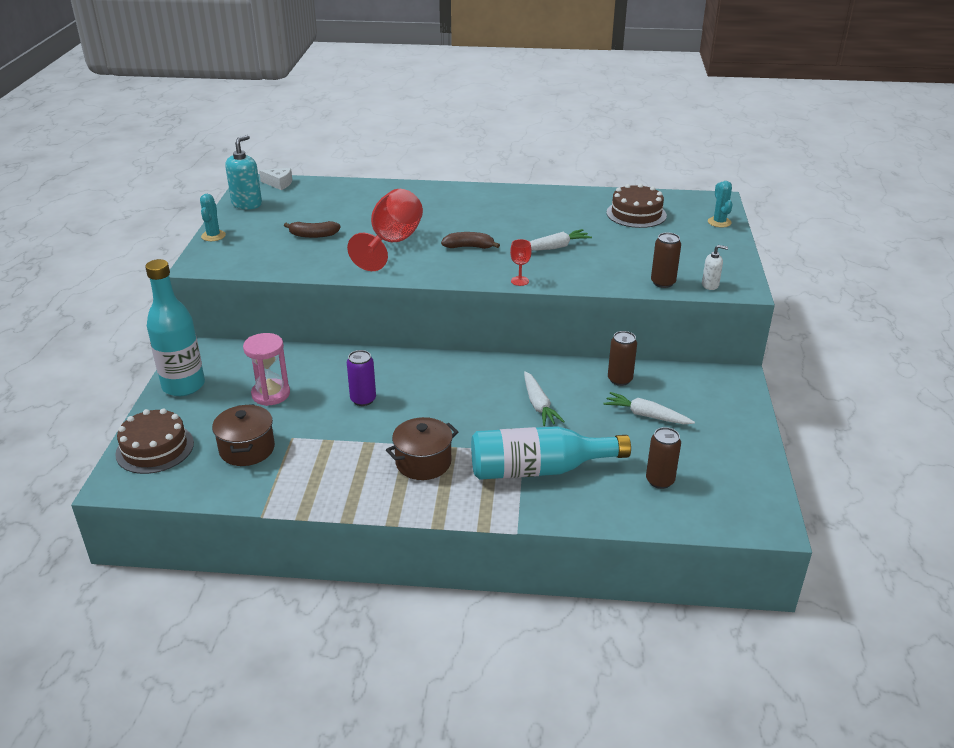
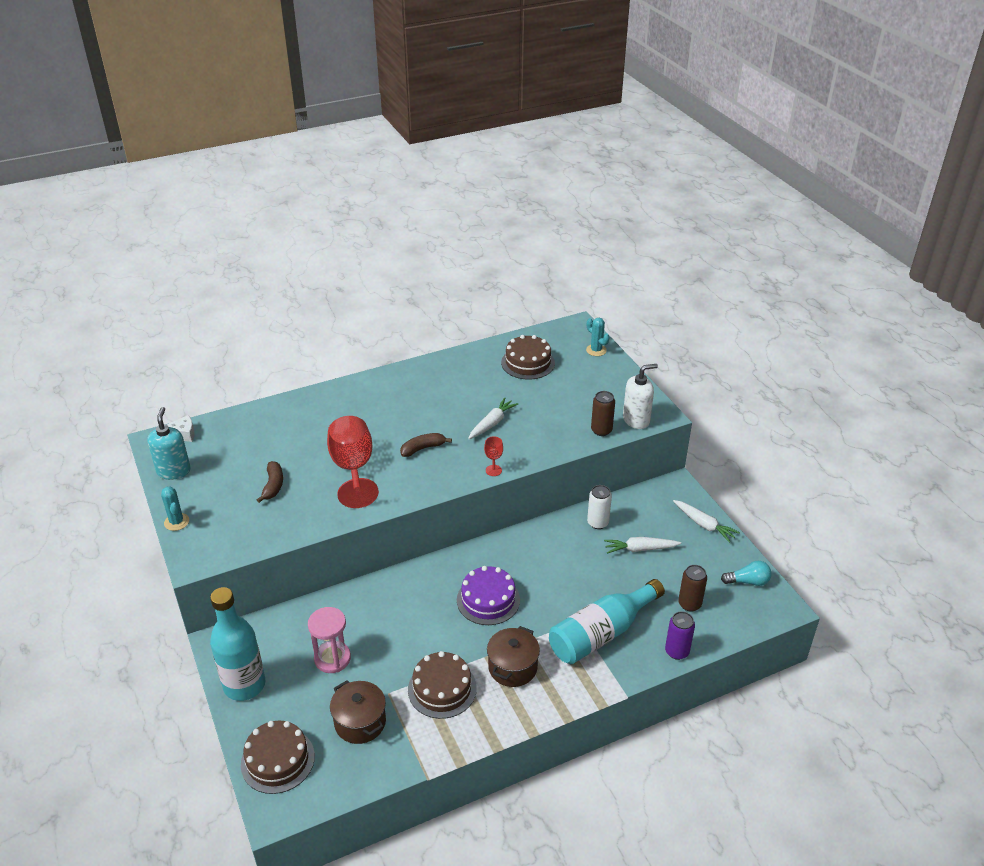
camera: 30 degrees left, 5 degrees up
brown banana [284,221,341,238] -> brown banana turned 60 degrees counterclockwise [257,461,283,503]
purple can [347,350,376,406] -> purple can moved to [665,611,695,660]
white carrot [524,371,565,426] -> white carrot moved to [673,500,740,543]
brown can [608,331,637,386] -> white can [587,485,612,529]
white soap dispenser [702,245,728,290] -> white soap dispenser [623,364,658,429], size x1.76
none -> brown cake [408,651,477,719]
none -> purple cake [457,566,520,625]
none -> turquoise light bulb [721,561,772,586]

